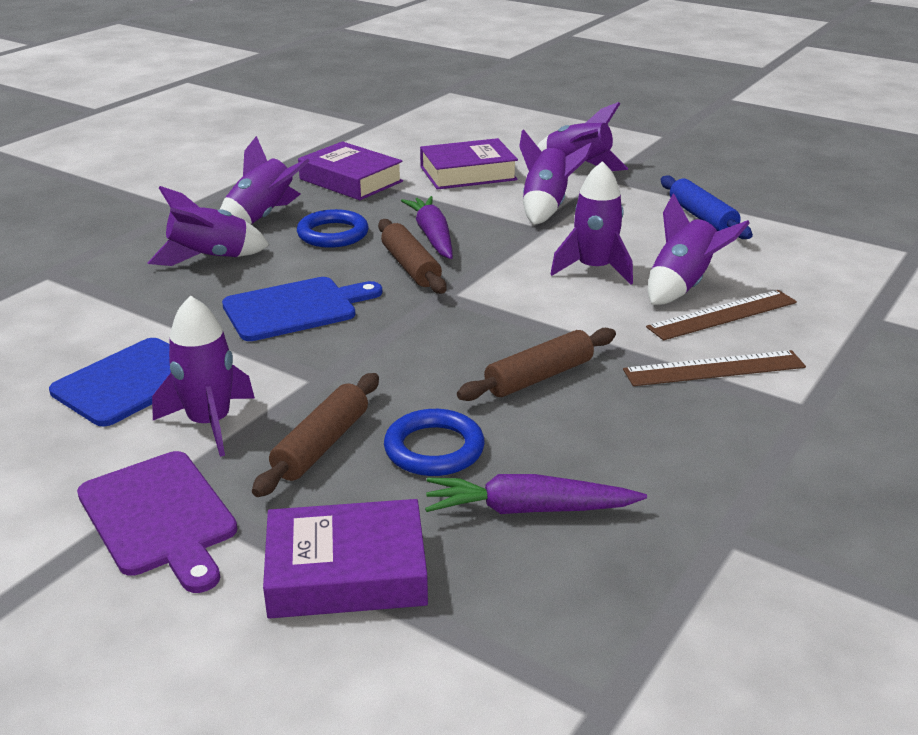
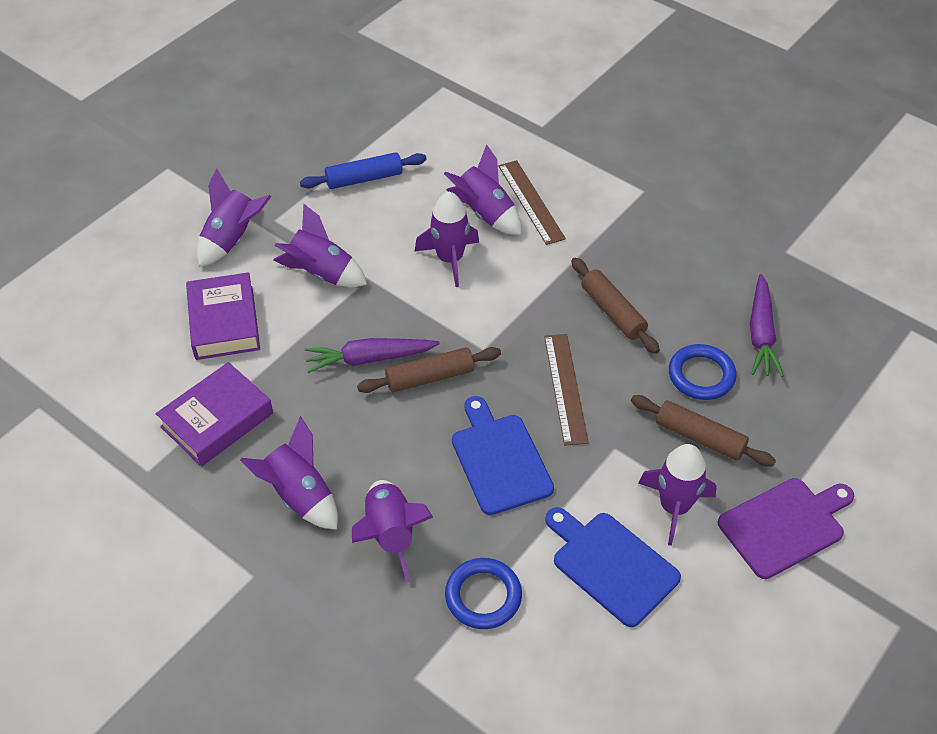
camera: 85 degrees left, 20 degrees up
purple book [263,499,428,618] -> none
blue ring [297,209,369,248] -> blue ring moved to [445,558,522,629]
brown ruler [623,350,806,386] -> brown ruler moved to [544,334,589,446]

